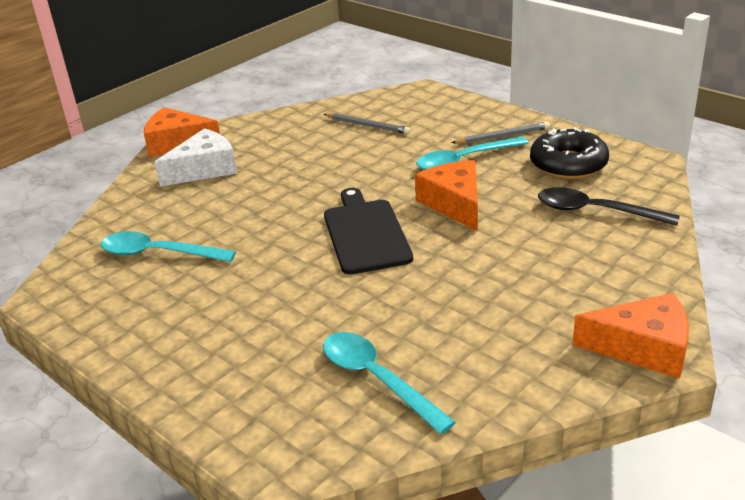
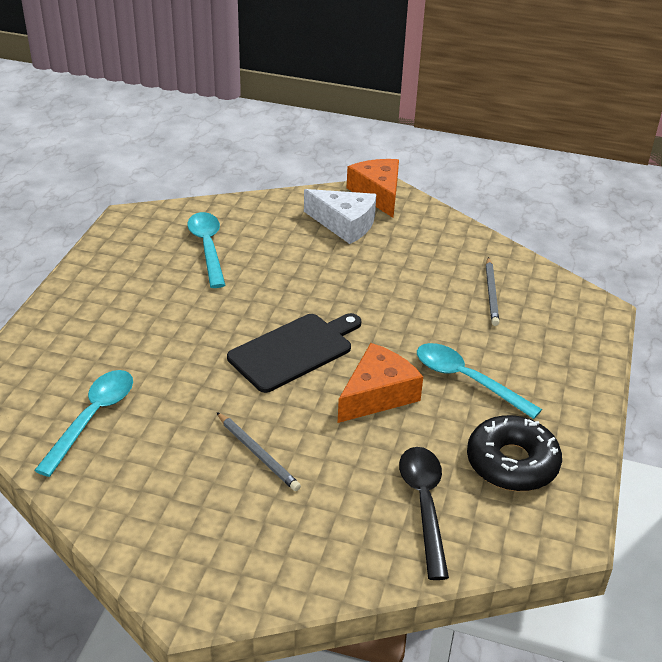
camera: 60 degrees right, 5 degrees up
grey pencil [451,122,550,144] -> grey pencil moved to [217,412,301,491]
orange cheese [573,293,689,379] -> none

